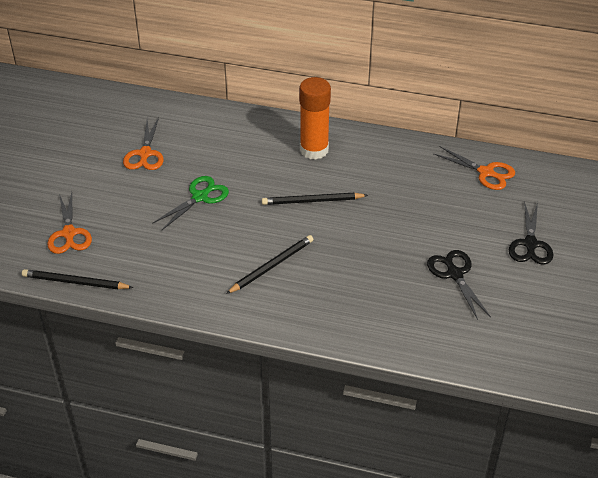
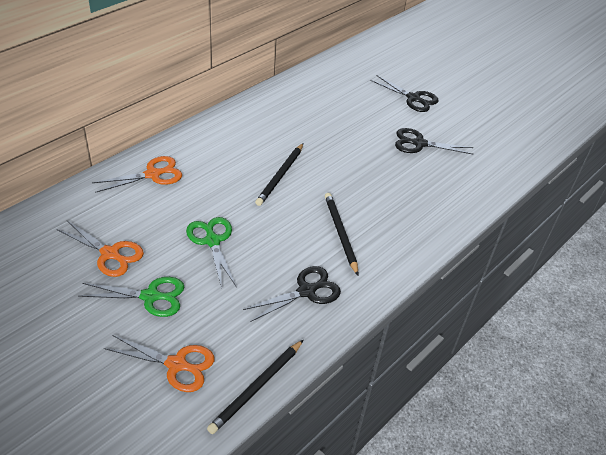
camera: 65 degrees left, 0 degrees up
orange glue stick [299,77,331,160] -> none
orange scissors [433,146,515,190] -> orange scissors moved to [92,156,182,193]
none -> green scissors [78,277,184,317]
none -> black scissors [243,266,341,322]

